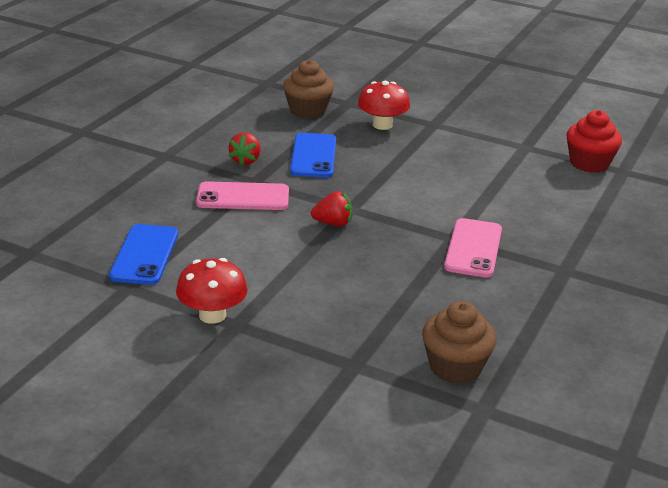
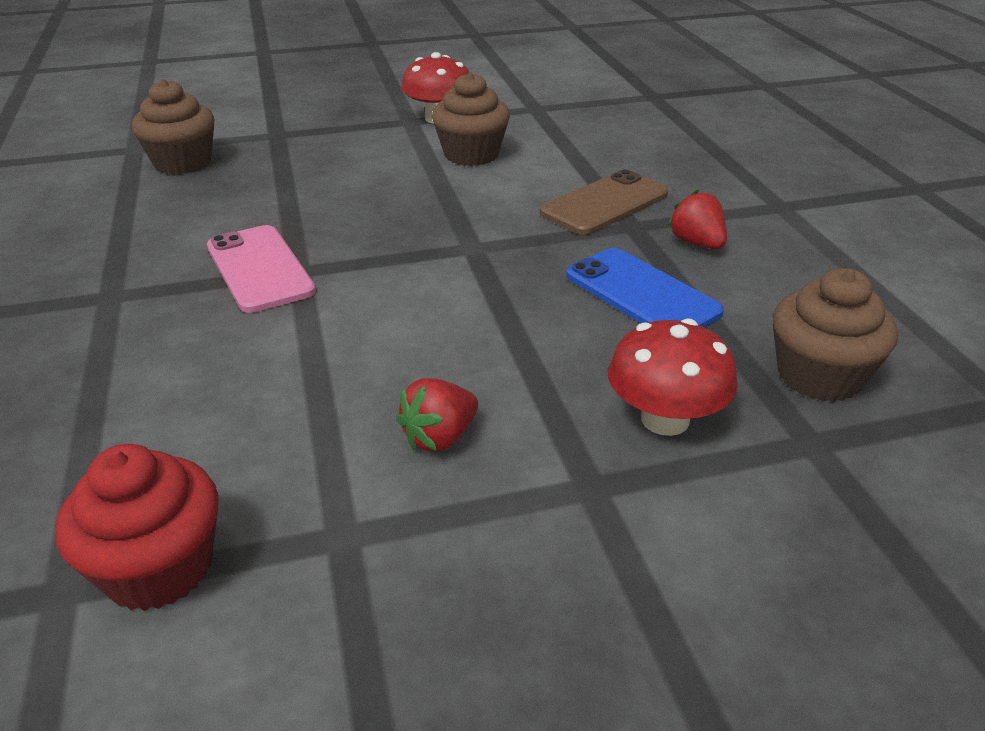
camera: 140 degrees right, 5 degrees up
blue phone [109,224,178,285] -> none
pink phone [196,181,289,210] -> brown phone [540,170,668,235]
red strawberry [311,191,352,226] -> red strawberry moved to [396,378,478,452]
none -> brown cupcake [432,72,510,166]

